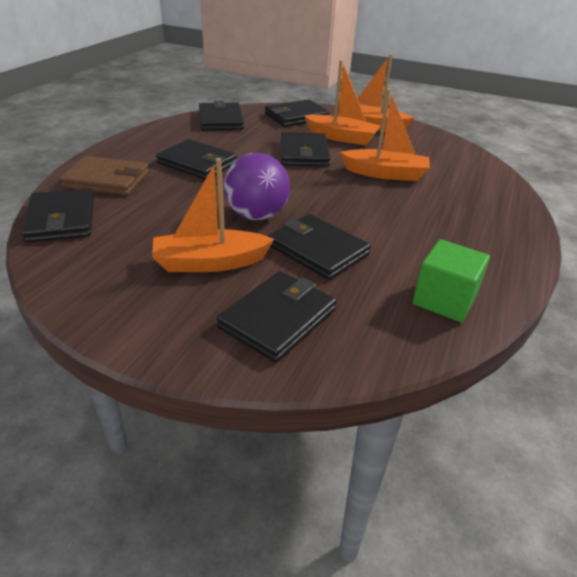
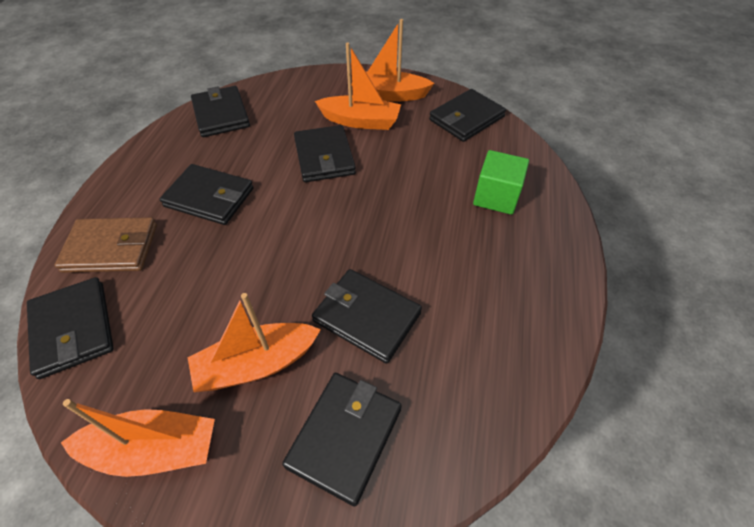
camera: 10 degrees left, 15 degrees up
purple ball [224,153,290,220] -> none
black wallet [265,100,330,127] -> black wallet moved to [429,89,506,142]
orange boat [340,89,430,181] -> orange boat moved to [61,399,215,477]
green cube [412,239,490,322] -> green cube moved to [473,150,529,215]

